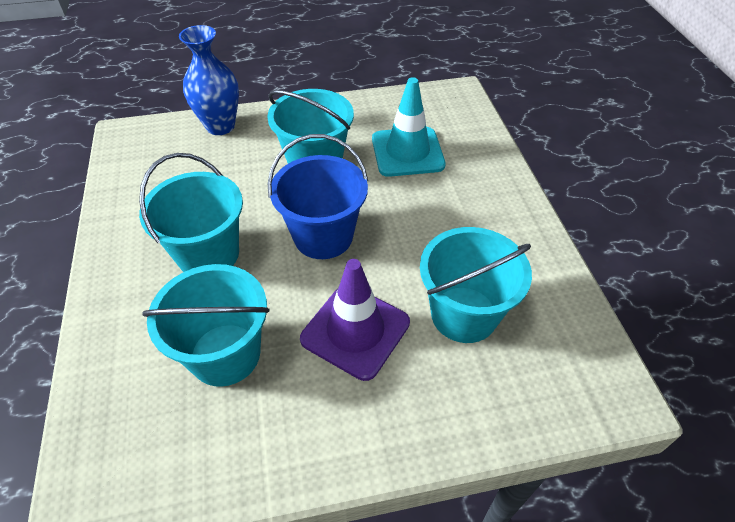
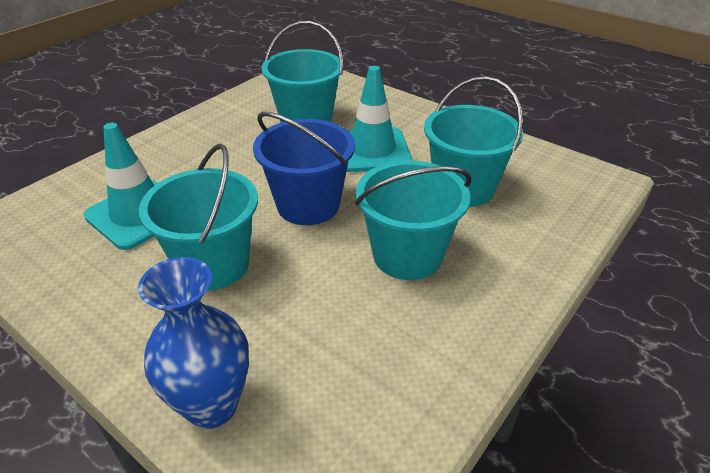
camera: 130 degrees left, 10 degrees down
purple traffic cone [300,259,410,381] -> turquoise traffic cone [346,66,412,172]

